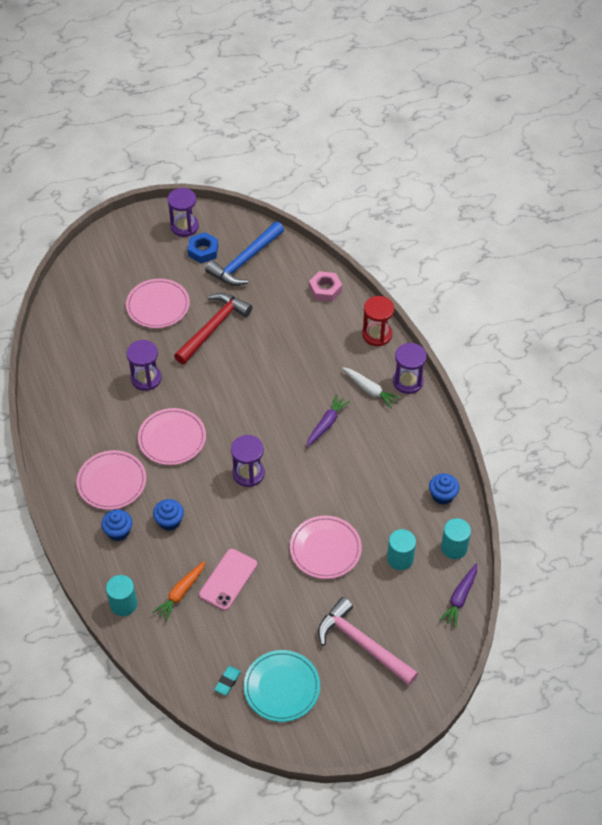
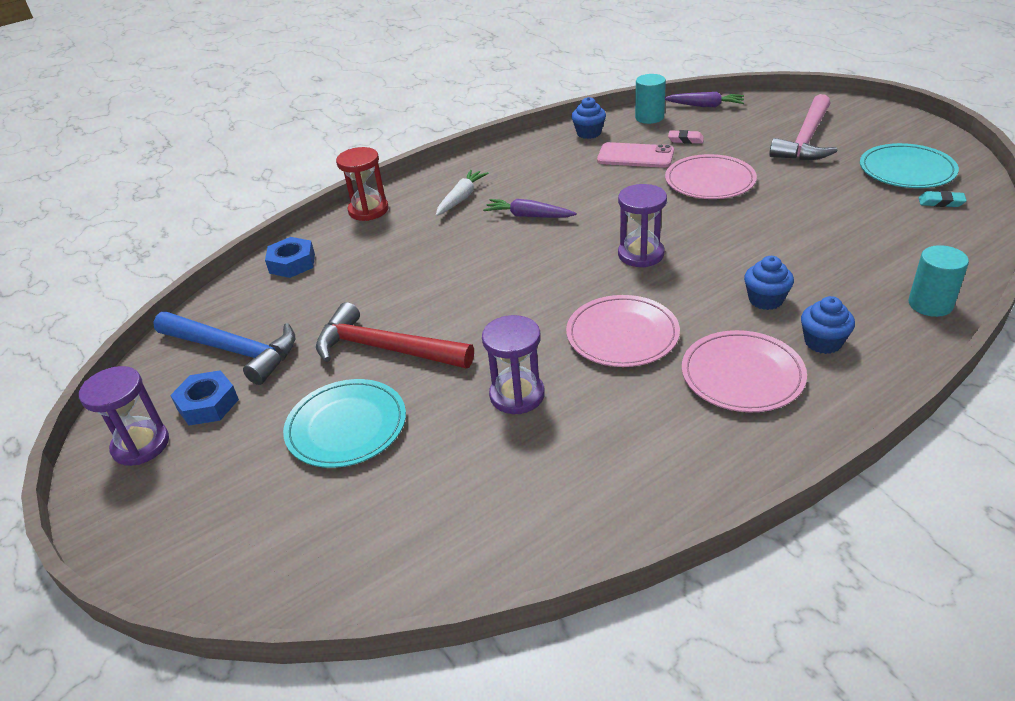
camera: 100 degrees left, 15 degrees down
pink plate [126,279,190,328] -> turquoise plate [283,379,406,468]
orange carrot [153,561,205,621] -> none
pink phone [199,549,257,611] -> pink phone moved to [597,142,674,168]
pink nut [309,271,342,302] -> blue nut [265,237,315,278]
turquoise cylinder [387,529,416,570] -> pink eraser [668,130,704,144]
purple hourglass [393,343,427,394] -> none

